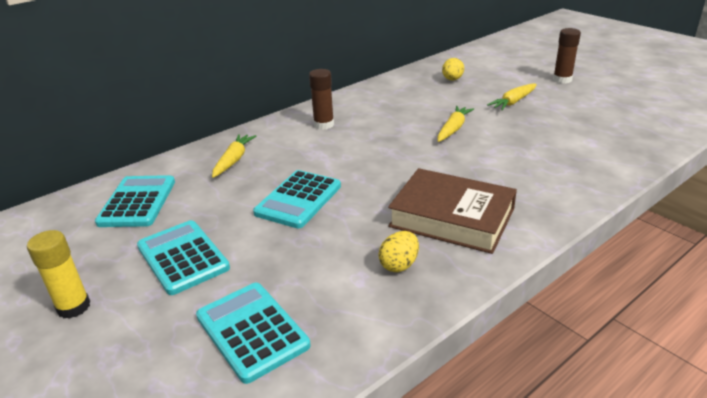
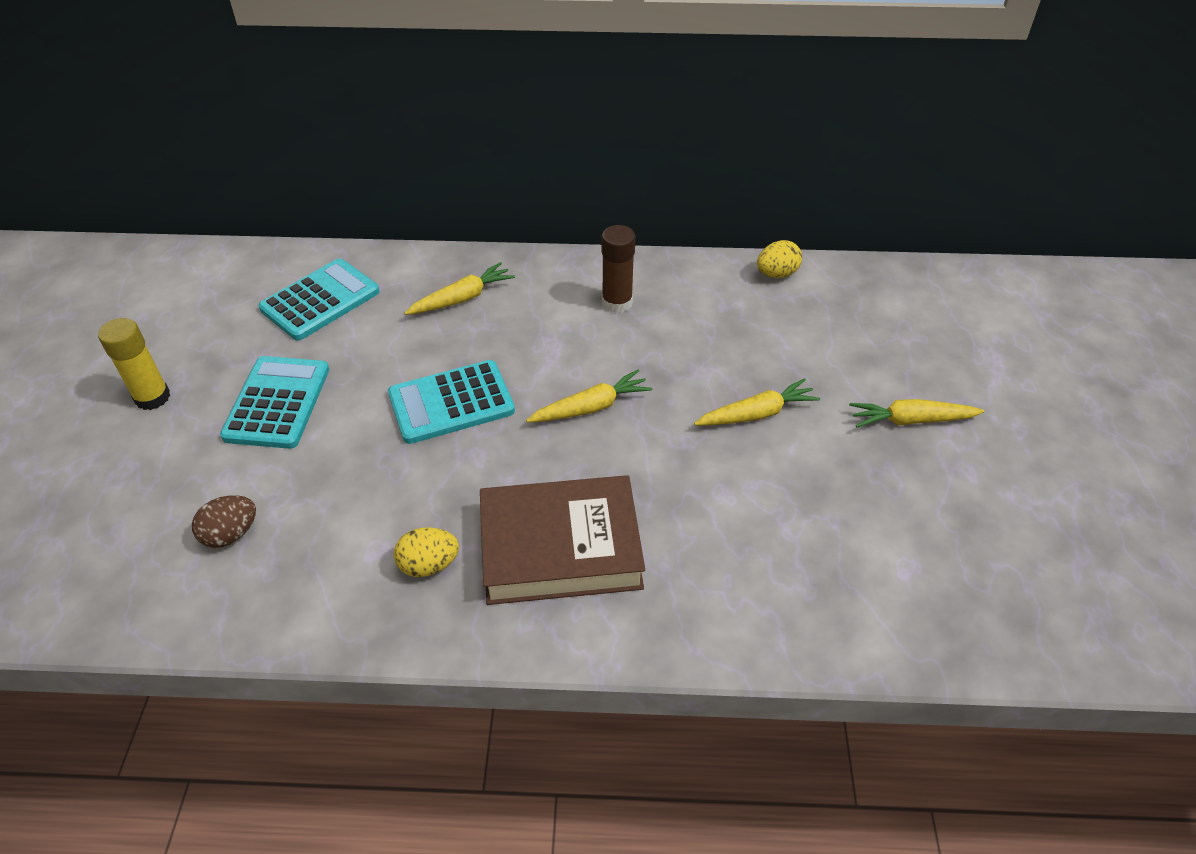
camera: 40 degrees right, 15 degrees up
turquoise calculator [196,283,311,384] -> brown egg [192,495,256,548]
brown book [388,168,517,254] -> brown book turned 75 degrees counterclockwise [480,475,645,605]
yellow egg [442,58,464,80] -> yellow egg moved to [757,240,802,278]
brown glue stick [553,28,581,83] -> none
none -> yellow carrot [526,370,652,422]

